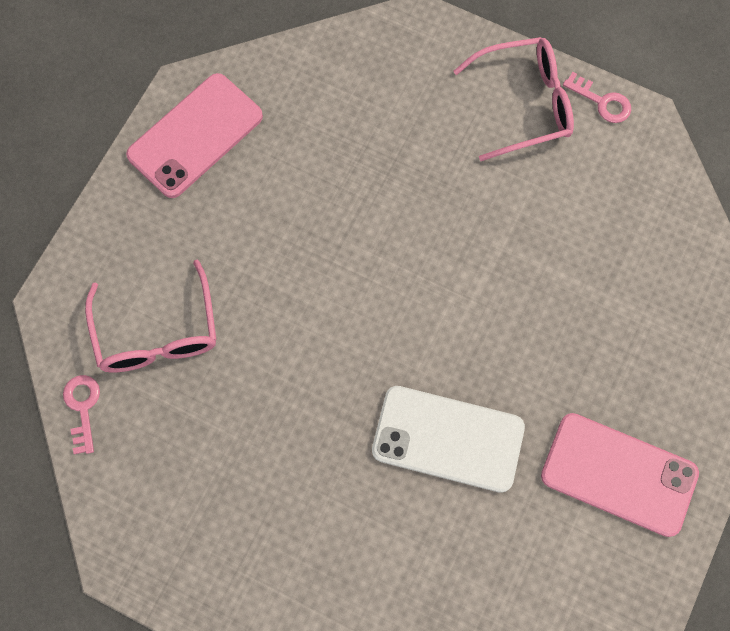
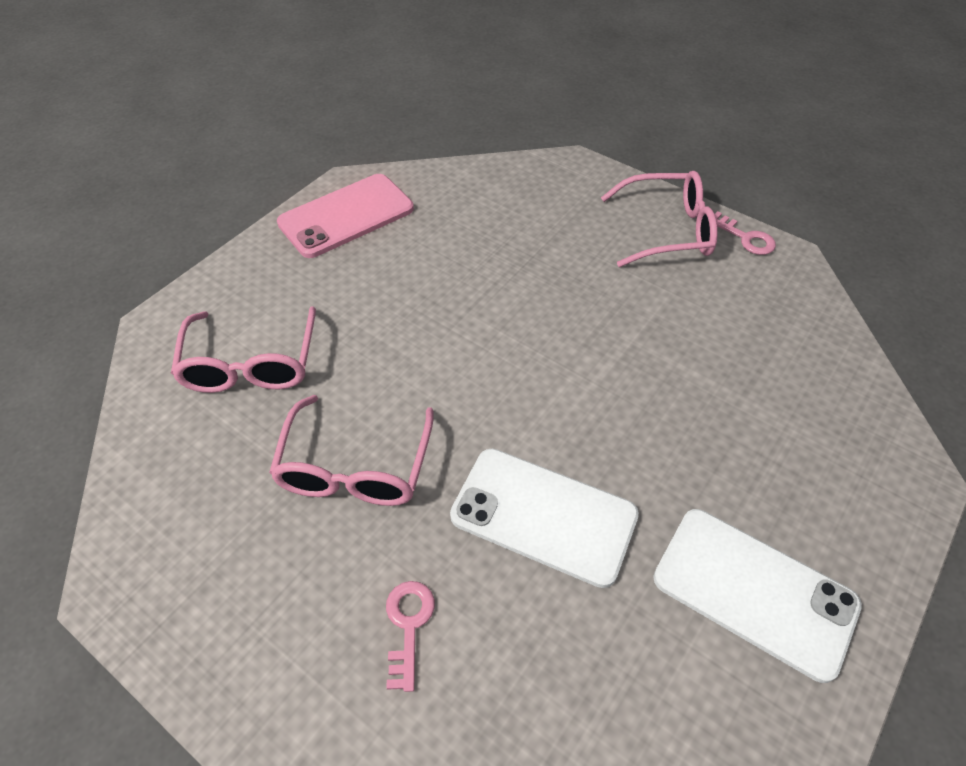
camera: 10 degrees right, 20 degrees down
pink key [63,375,100,455] -> pink key moved to [386,581,435,692]
pink phone [541,413,699,537] -> white phone [653,509,862,683]
none -> pink glasses [269,395,434,506]

